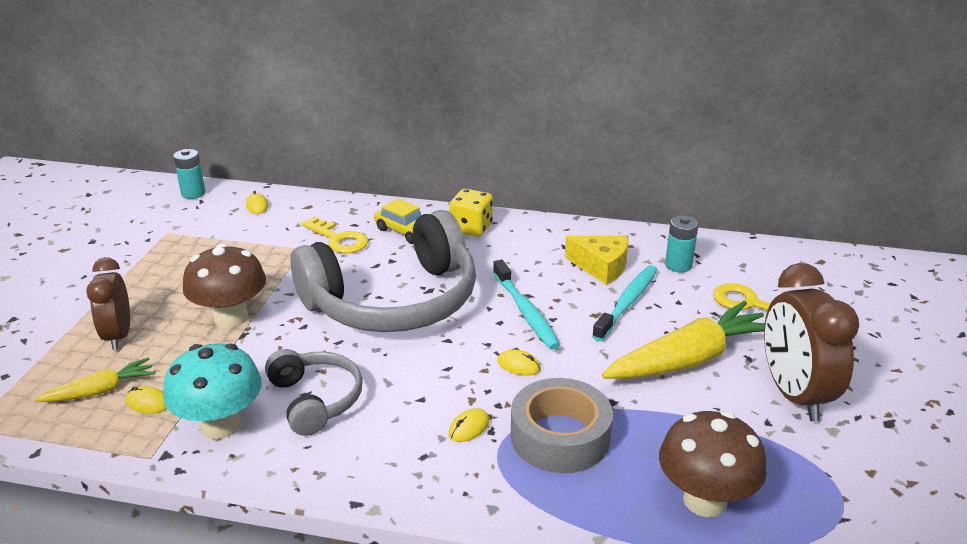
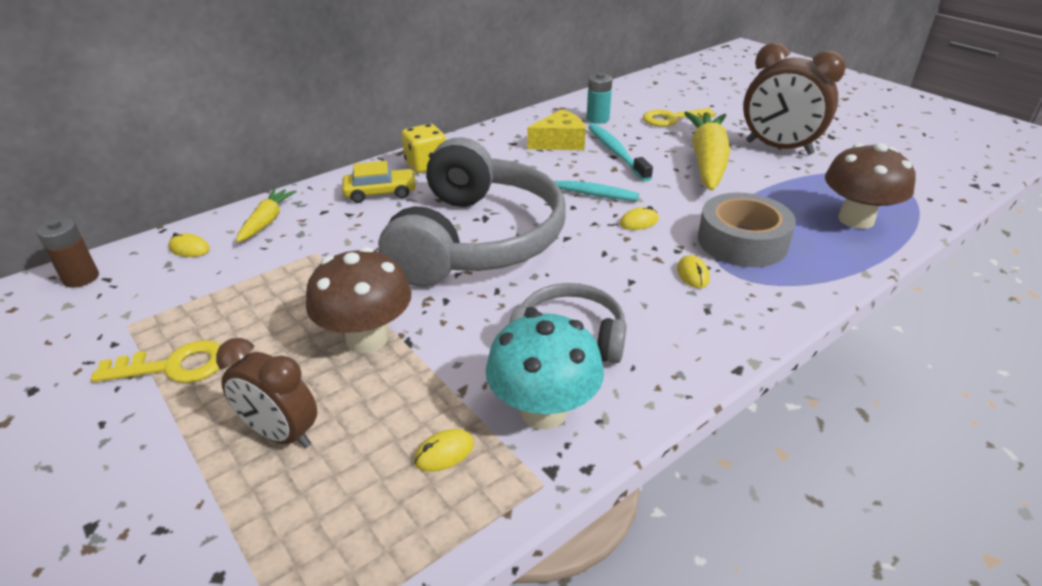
camera: 50 degrees left, 5 degrees up
yellow carrot [35,358,155,402] -> yellow carrot moved to [236,189,297,242]
turquoise battery [173,149,205,199] -> brown battery [36,218,99,288]
yellow key [301,217,368,253] -> yellow key moved to [91,340,221,383]

